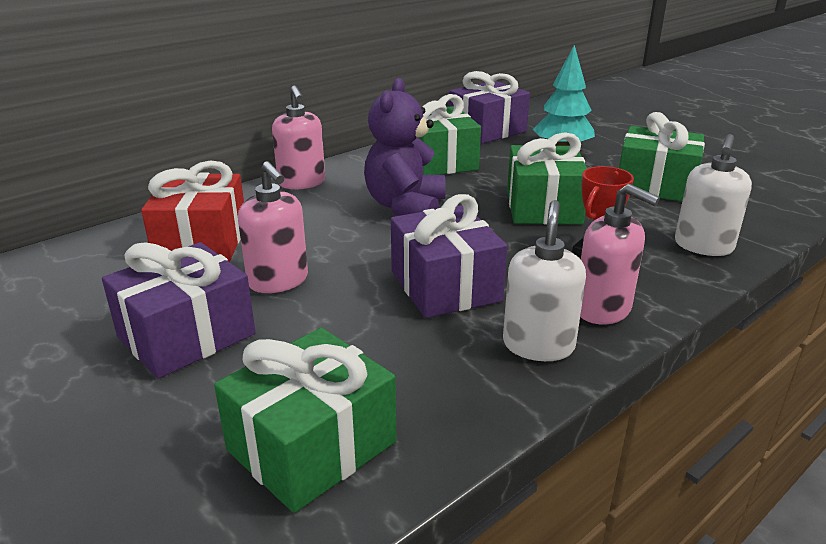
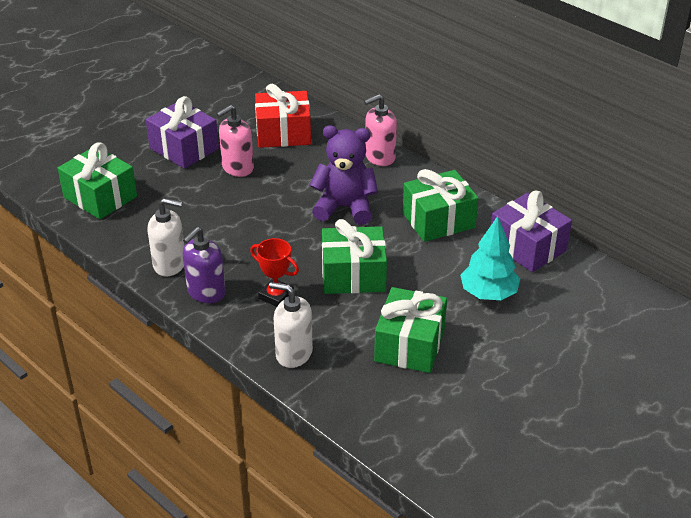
camera: 85 degrees right, 10 degrees up
purple gift [391,194,507,318] -> none
pink soap dispenser [580,184,660,325] -> purple soap dispenser [183,227,226,303]

